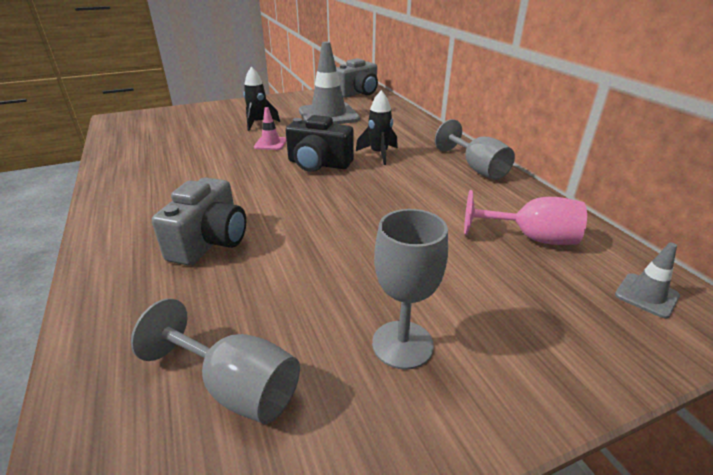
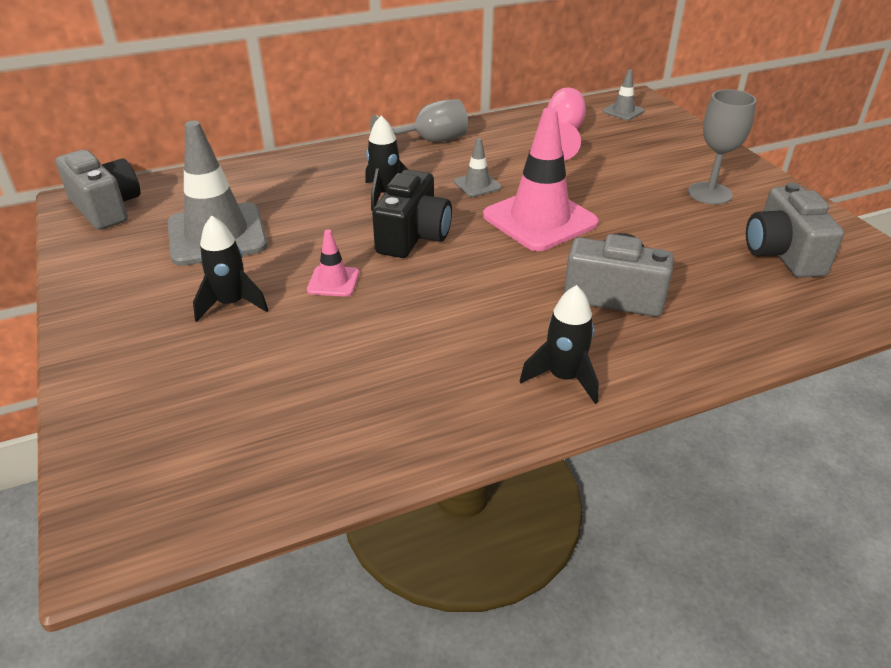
camera: 90 degrees left, 5 degrees up
grey goblet [131,298,300,424] -> grey camera [746,183,844,278]
none -> grey traffic cone [454,138,502,197]
none -> pink traffic cone [483,108,599,251]
none -> black rocket [520,285,599,404]

